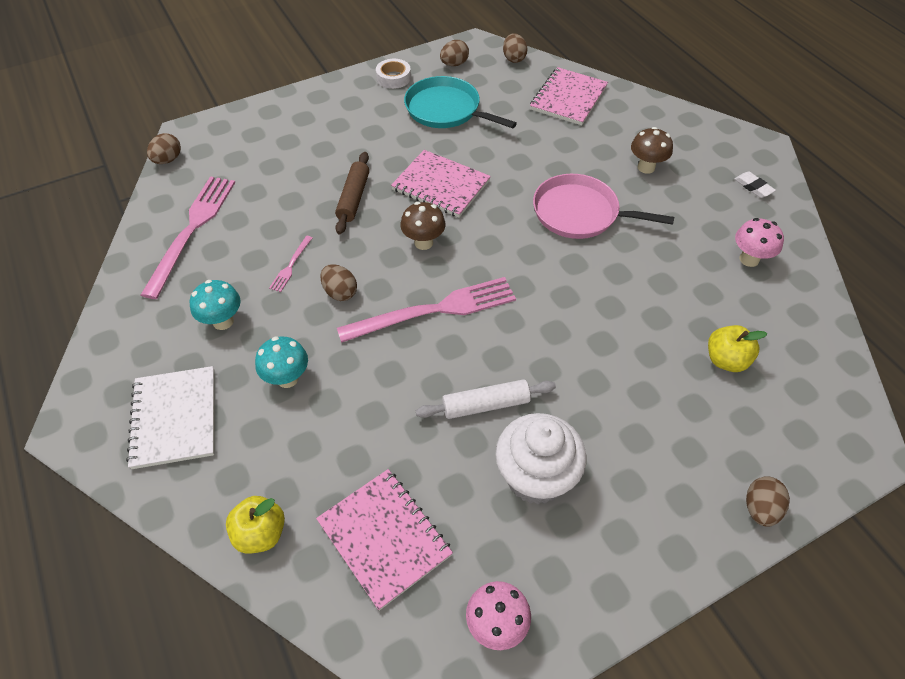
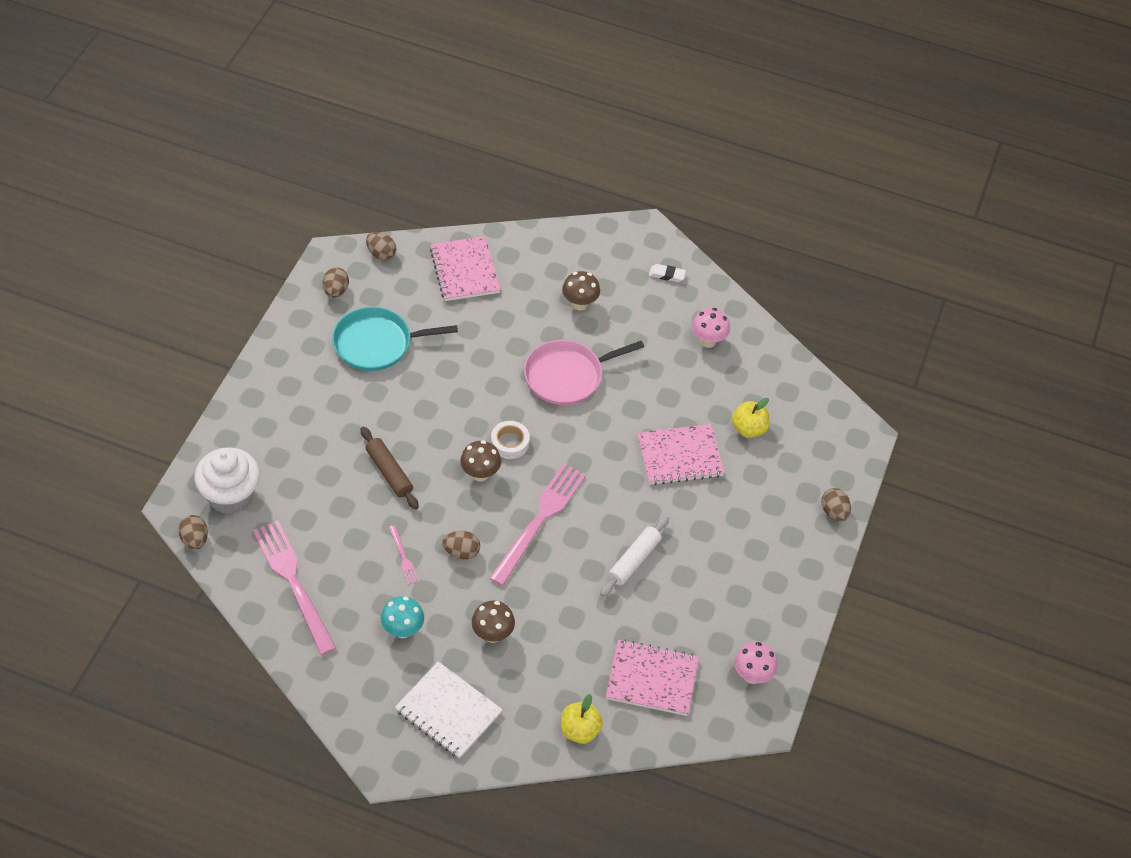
camera: 45 degrees left, 0 degrees up
turquoise mushroom [255,336,308,388] -> brown mushroom [472,601,515,643]
white tape [376,59,411,89] -> white tape moved to [491,421,530,459]
pink notebook [391,150,491,217] -> pink notebook moved to [637,424,724,485]
white cupcake [495,413,586,504] -> white cupcake moved to [194,447,260,514]

